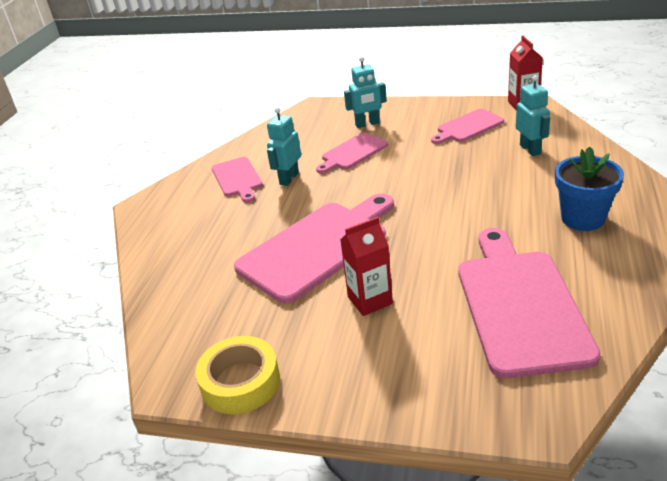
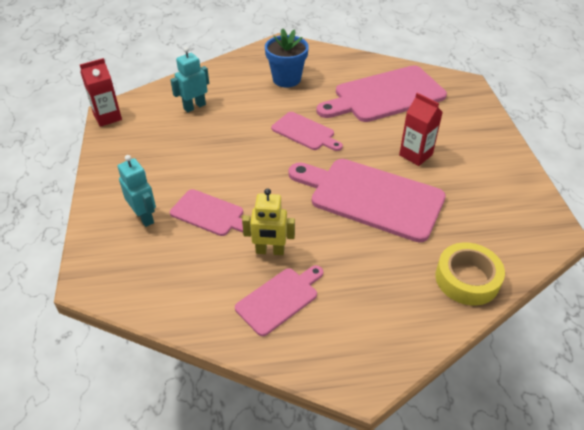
camera: 115 degrees left, 10 degrees up
yellow tape [195,336,280,414] -> yellow tape moved to [435,243,505,305]
turquoise robot [267,107,301,186] -> yellow robot [242,188,295,255]
pink cutting board [431,109,504,144] -> pink cutting board moved to [271,112,343,151]

